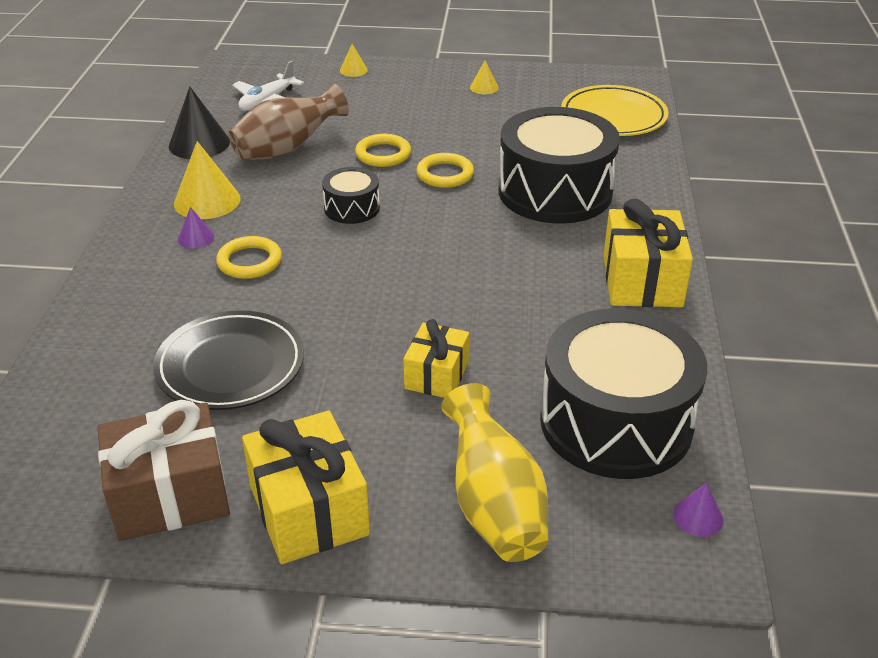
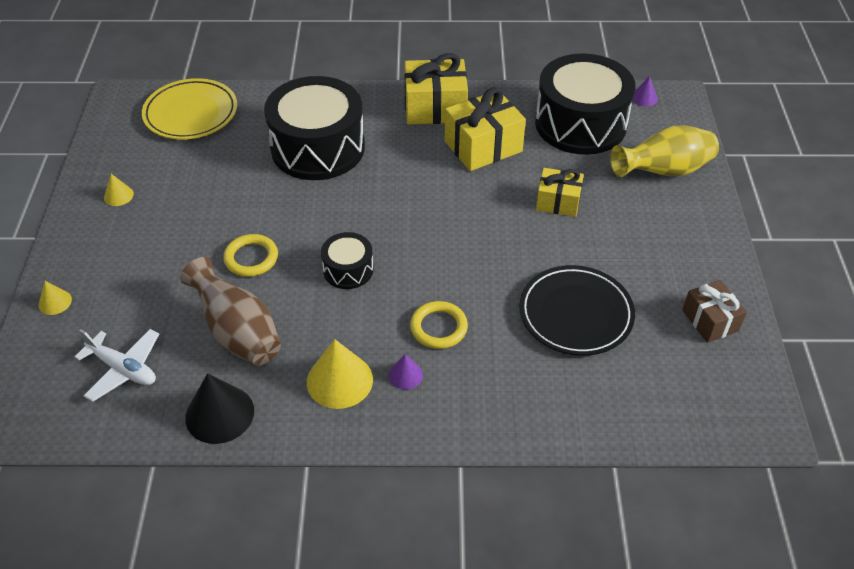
camera: 95 degrees left, 10 degrees up
brown gift [98,400,230,541] -> brown gift [682,280,747,343], size x0.62
yellow gift [242,411,370,564] -> yellow gift moved to [445,87,526,171]
yellow ring [416,153,474,188] -> none

